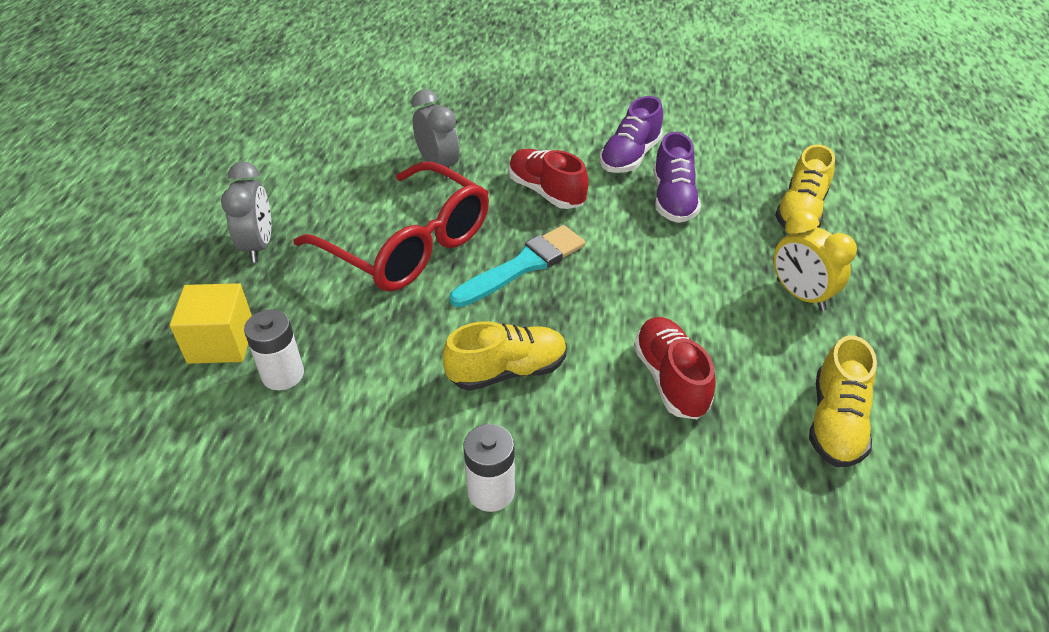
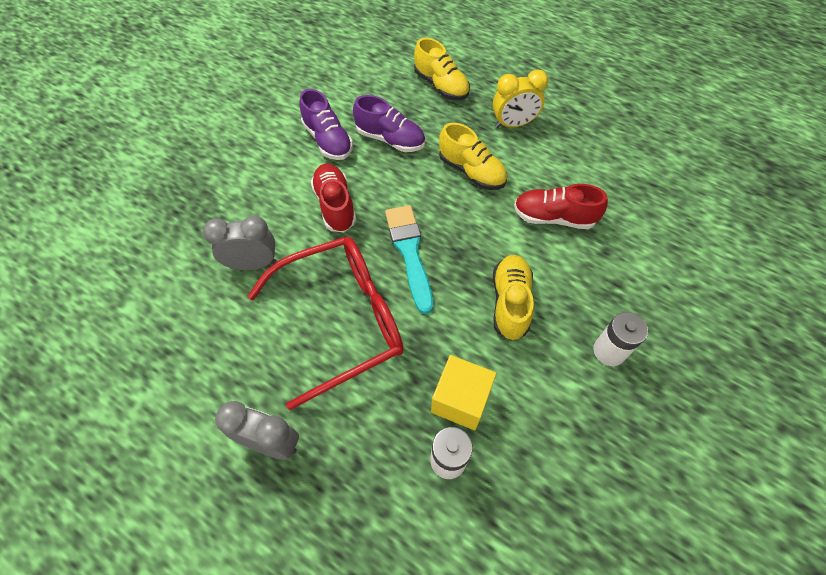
camera: 65 degrees left, 15 degrees up
yellow cube [170,283,252,364] -> yellow cube moved to [431,355,496,430]
red shoe [509,149,589,209] -> red shoe turned 90 degrees clockwise [311,164,356,232]
yellow shoe [809,335,877,467] -> yellow shoe moved to [439,123,507,190]

